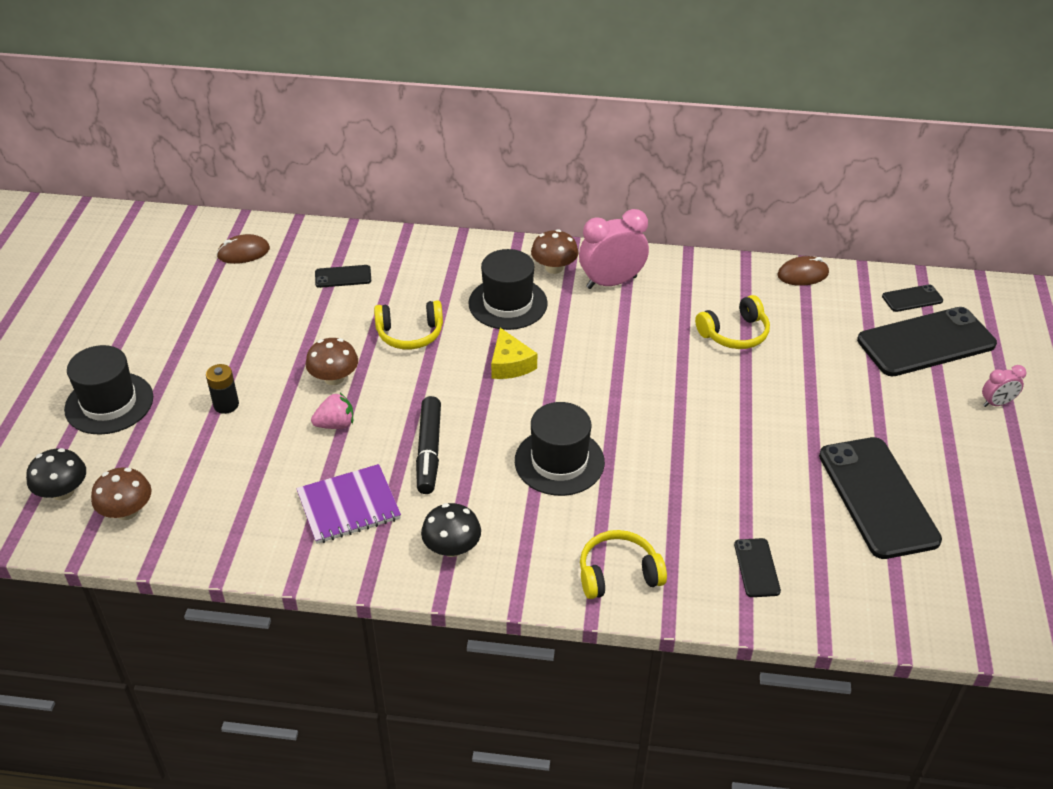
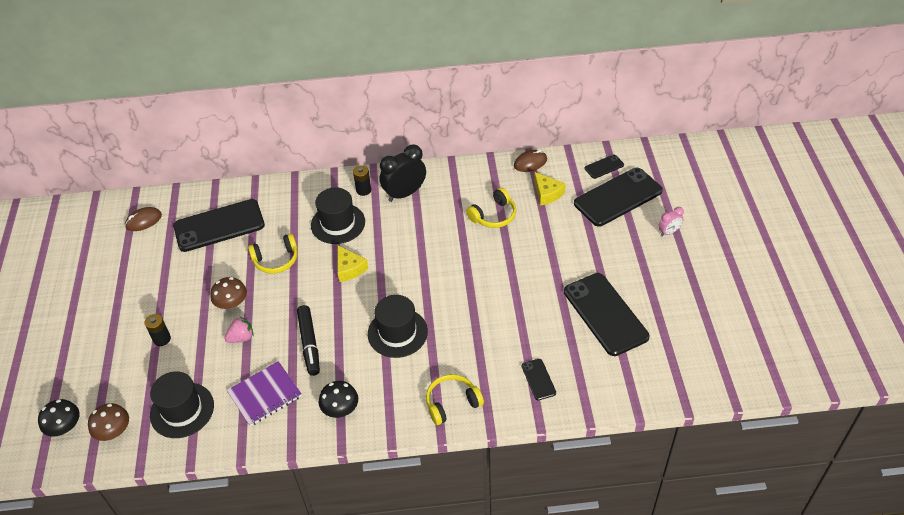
camera: 10 degrees left, 5 degrees up
black hat [64,345,153,435] -> black hat moved to [150,371,214,438]
black phone [315,265,371,288] -> black phone [173,199,265,252], size x2.21
brown mushroom [531,229,579,274] -> black battery [353,165,371,196]
pink clock [579,209,649,289] -> black clock [380,145,426,202]
none -> yellow cheese [534,172,566,206]

